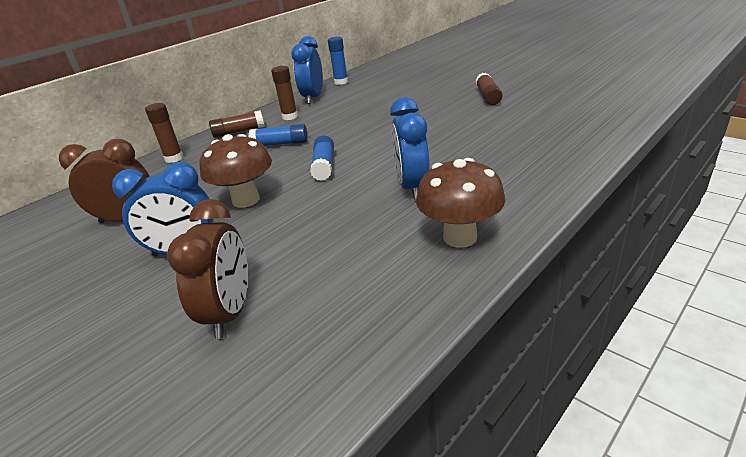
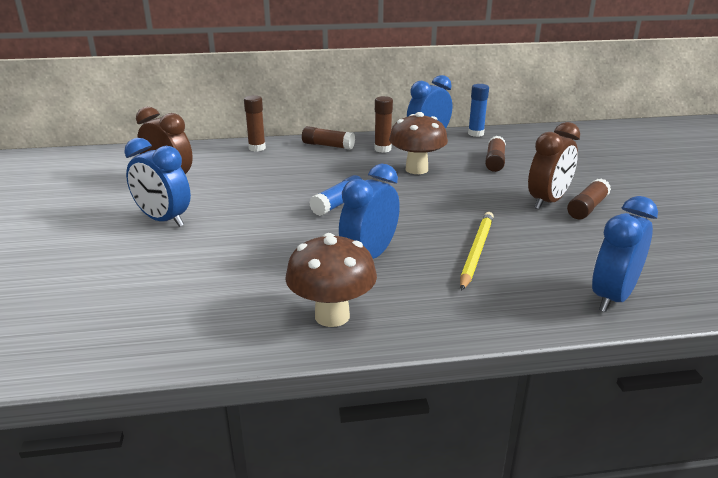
camera: 35 degrees right, 5 degrees down
brown clock [167,199,248,339] -> brown clock moved to [528,122,580,210]
brown mushroom [199,134,272,208] -> brown mushroom moved to [389,112,448,174]
blue glue stick [249,124,308,146] -> none
none -> yellow pencil [460,212,494,291]
none -> brown glue stick [485,136,506,172]
none -> blue clock [592,196,658,312]

